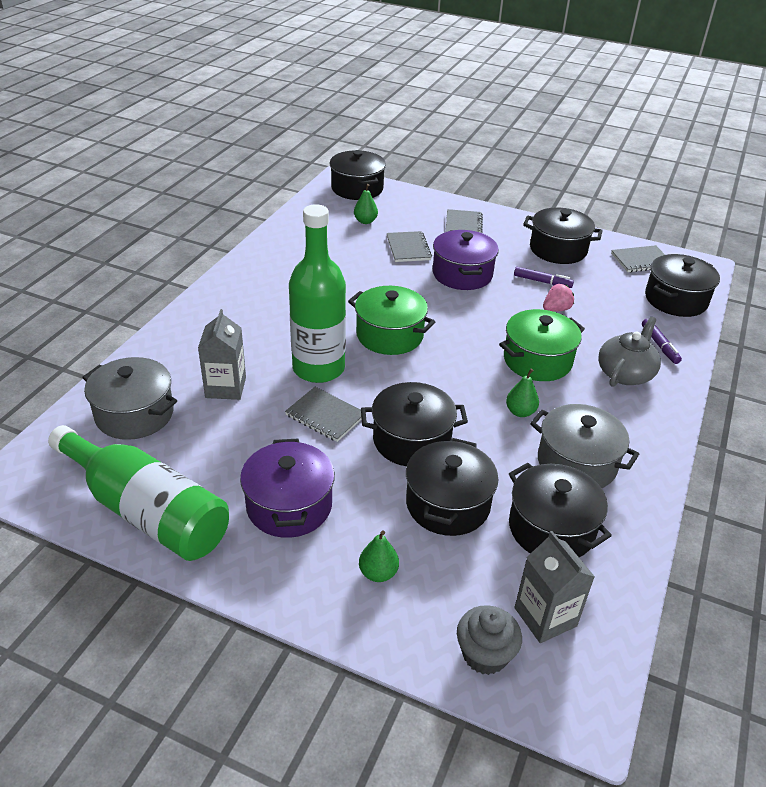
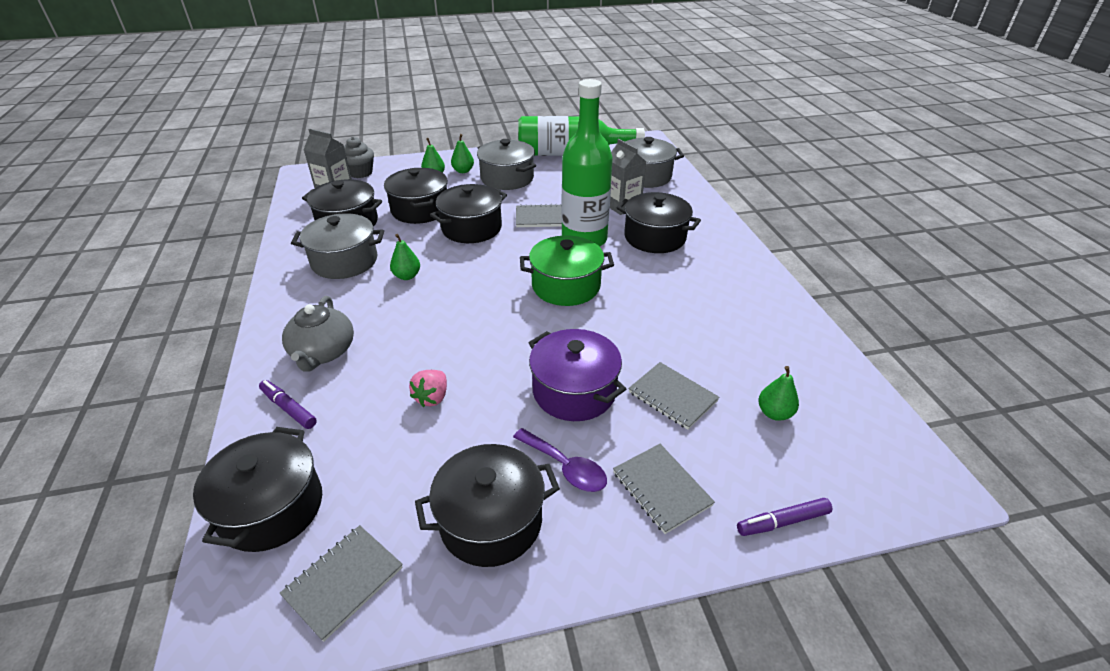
camera: 145 degrees right, 0 degrees up
purple pot [240,438,335,538] -> grey pot [477,139,536,190]
black pot [330,150,386,200] -> black pot moved to [616,192,701,253]
green pot [499,309,585,381] -> none
purple marker [514,267,574,288] -> purple marker moved to [737,498,833,536]
none -> green pear [451,134,474,173]
none -> purple spoon [513,428,607,492]

